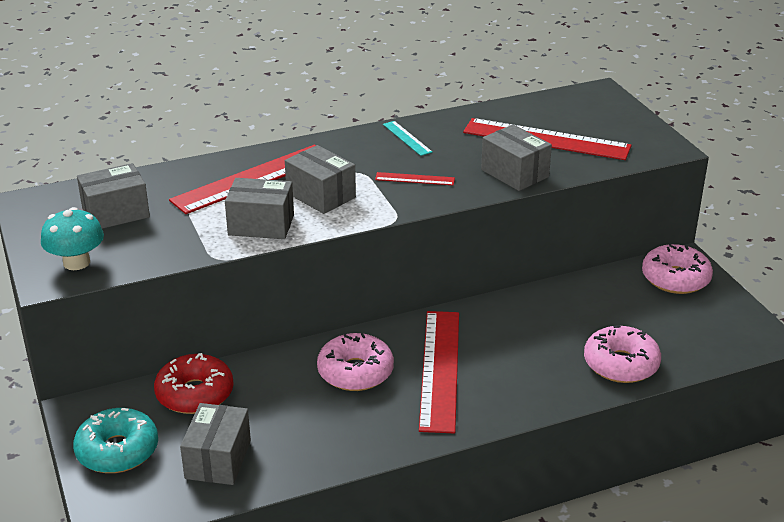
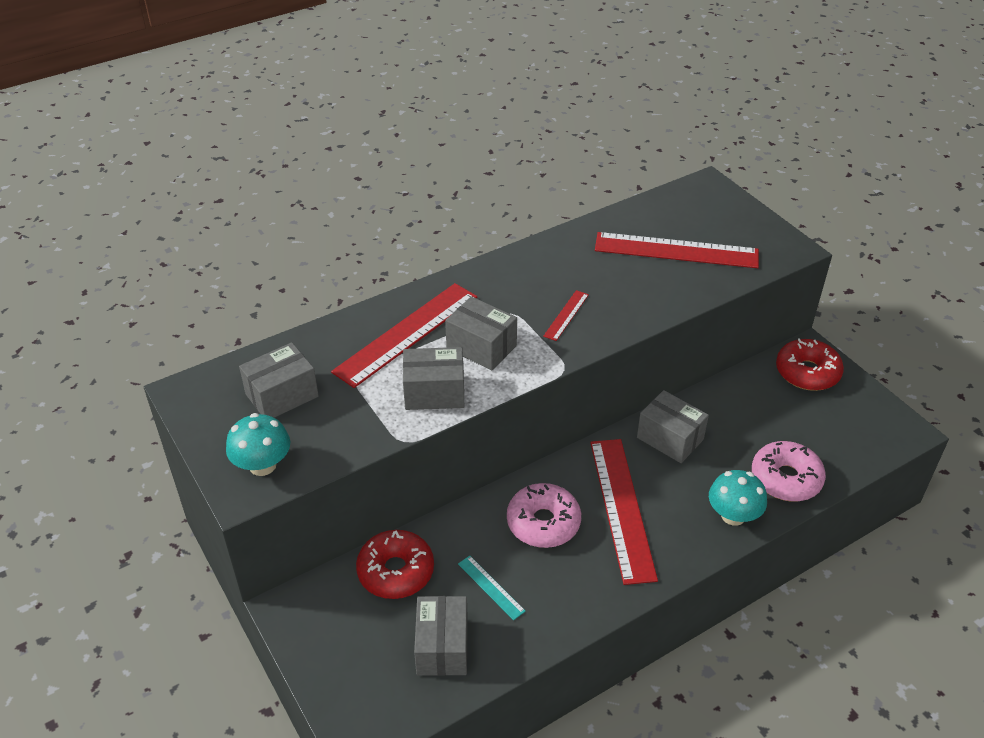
camera: 10 degrees left, 10 degrees up
turquoise donut [73,408,158,473] -> none
red ruler [375,172,455,185] -> red ruler turned 60 degrees counterclockwise [543,290,589,341]
turquoise ruler [383,121,432,156] -> turquoise ruler moved to [458,556,526,620]
grey box [481,124,552,191] -> grey box moved to [637,390,709,463]
pink donut [642,243,713,294] -> red donut [776,339,844,391]
none -> turquoise mushroom [709,470,767,526]

